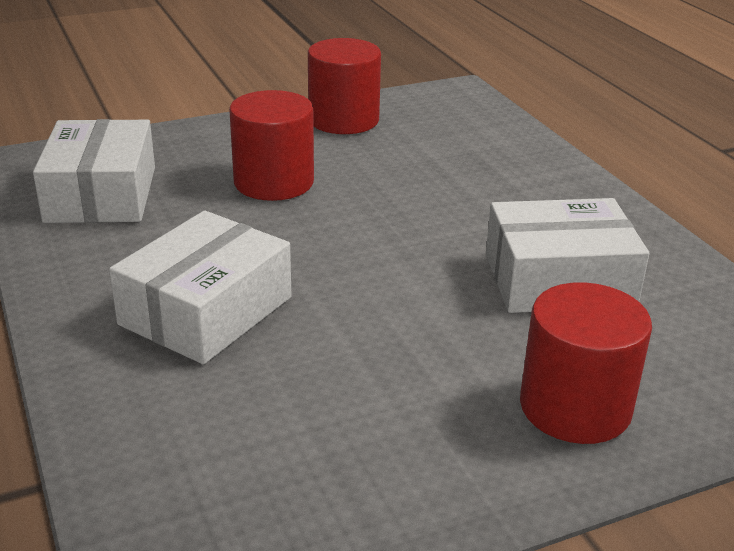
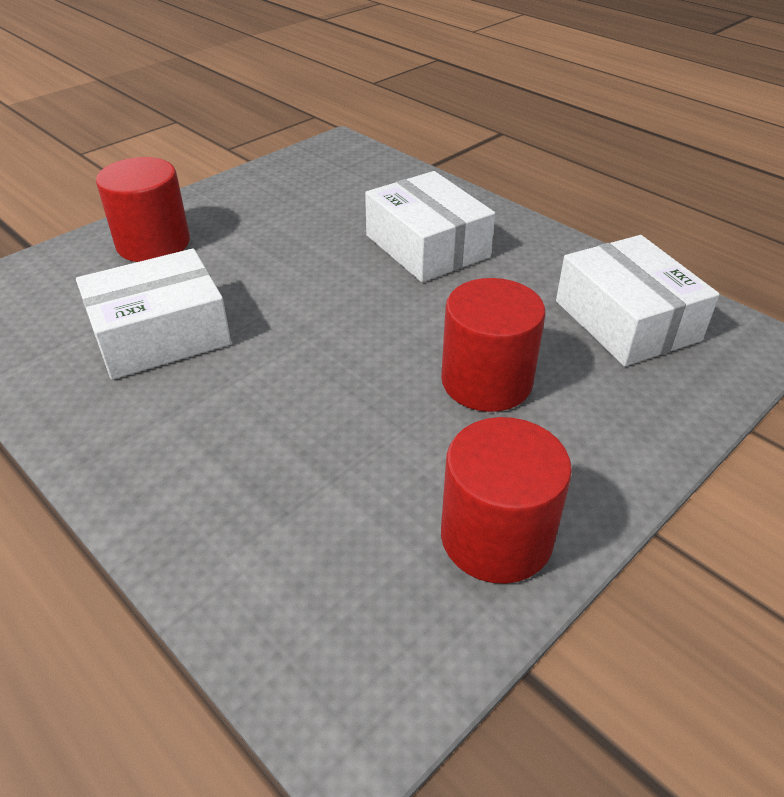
camera: 160 degrees right, 10 degrees up
white box [109,210,291,364] -> white box turned 45 degrees counterclockwise [365,171,495,282]

